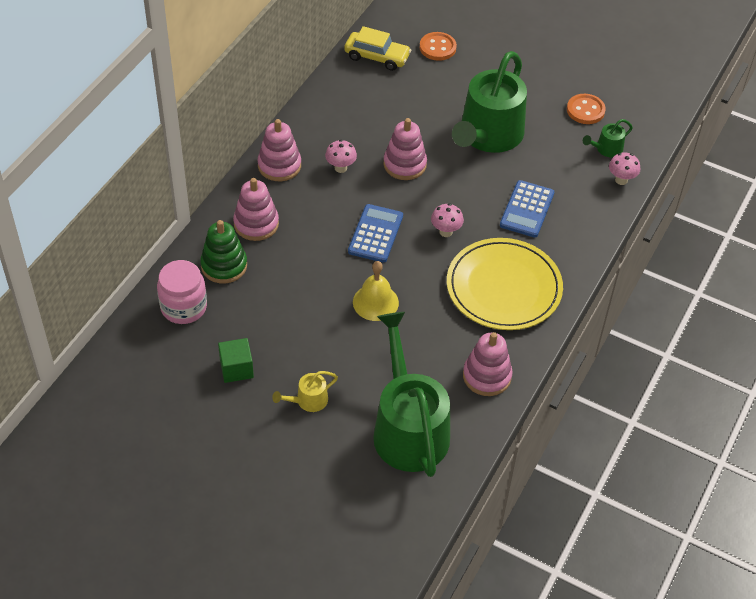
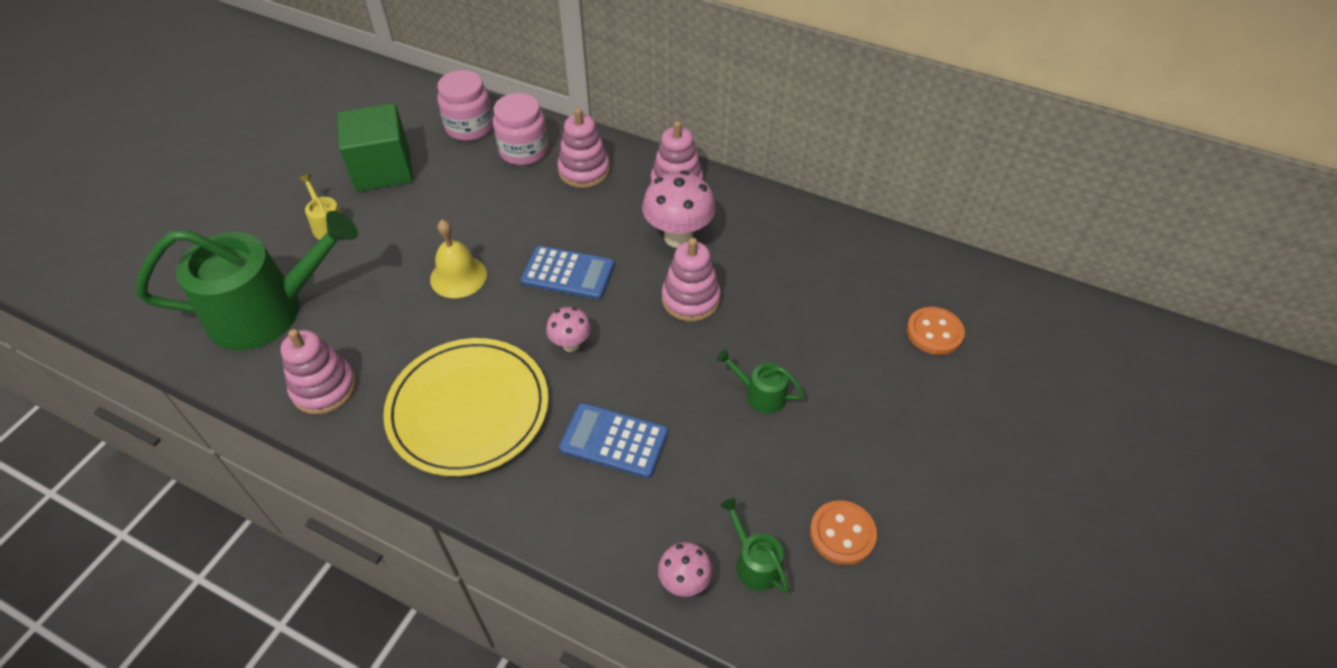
camera: 90 degrees right, 0 degrees up
green stacking toy [200,220,247,284] -> pink jar [493,93,548,165]
green cube [218,338,254,383] -> green cube [337,103,413,192], size x1.79
pink mushroom [325,140,357,173] -> pink mushroom [642,170,716,248], size x1.78
yellow car [344,26,411,71] -> none
green watering can [452,51,527,153] -> green watering can [716,349,805,414], size x0.41

